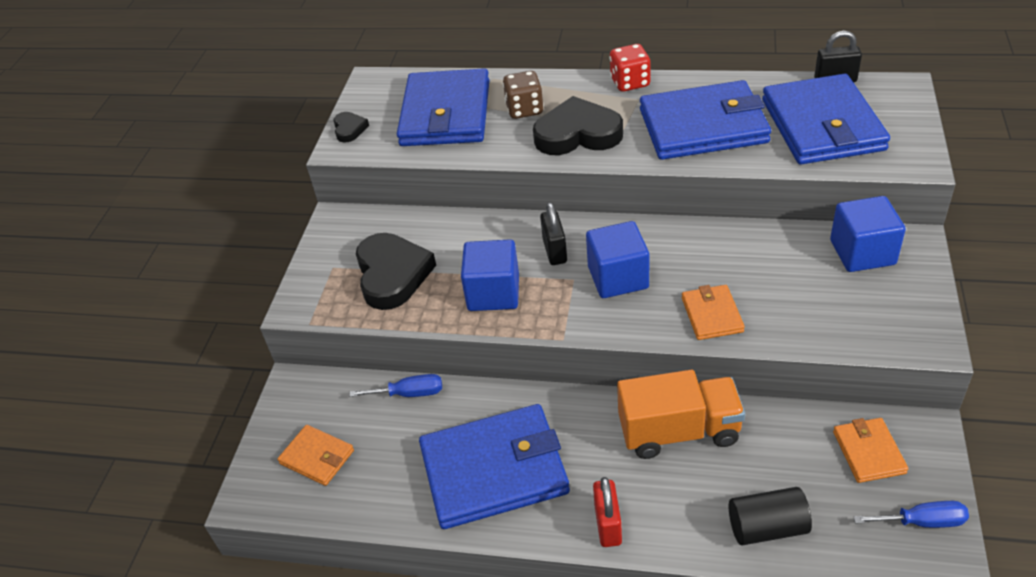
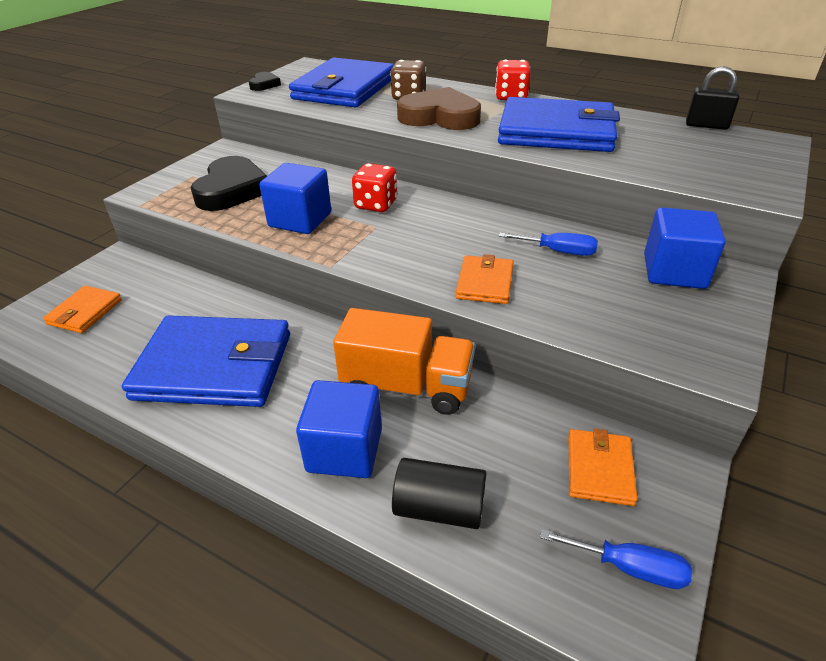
camera: 15 degrees right, 5 degrees down
orange wallet [278,425,354,486] -> orange wallet turned 60 degrees clockwise [43,286,122,333]
blue screwdriver [349,374,442,397] -> blue screwdriver moved to [499,233,598,256]
black heart [533,96,623,155] -> brown heart [397,87,481,130]
black padlock [540,202,567,265] -> red dice [352,163,397,212]
blue cube [586,221,649,298] -> blue cube moved to [296,380,382,478]
red padlock [593,477,622,547] -> none
blue wallet [762,73,890,165] -> none

